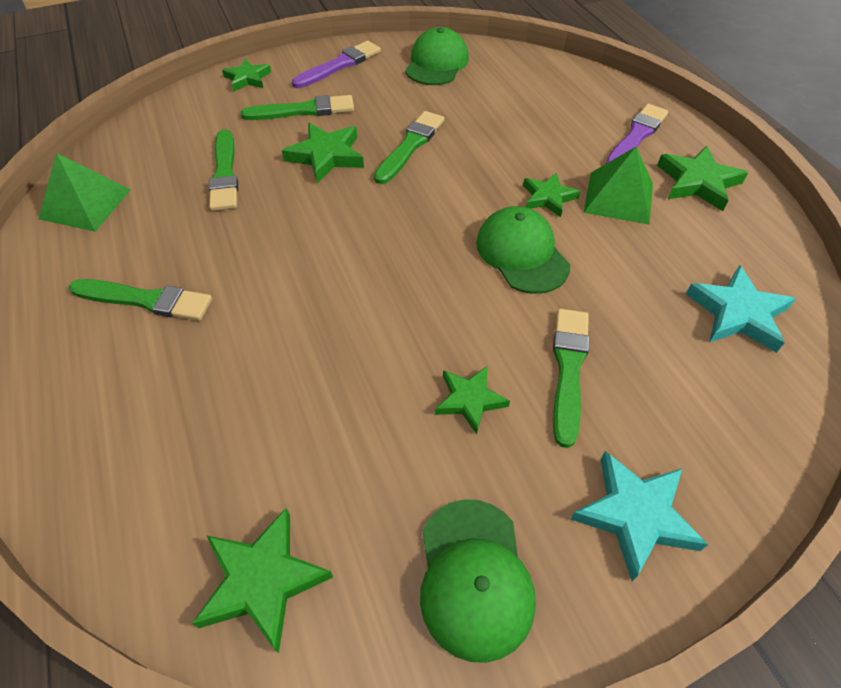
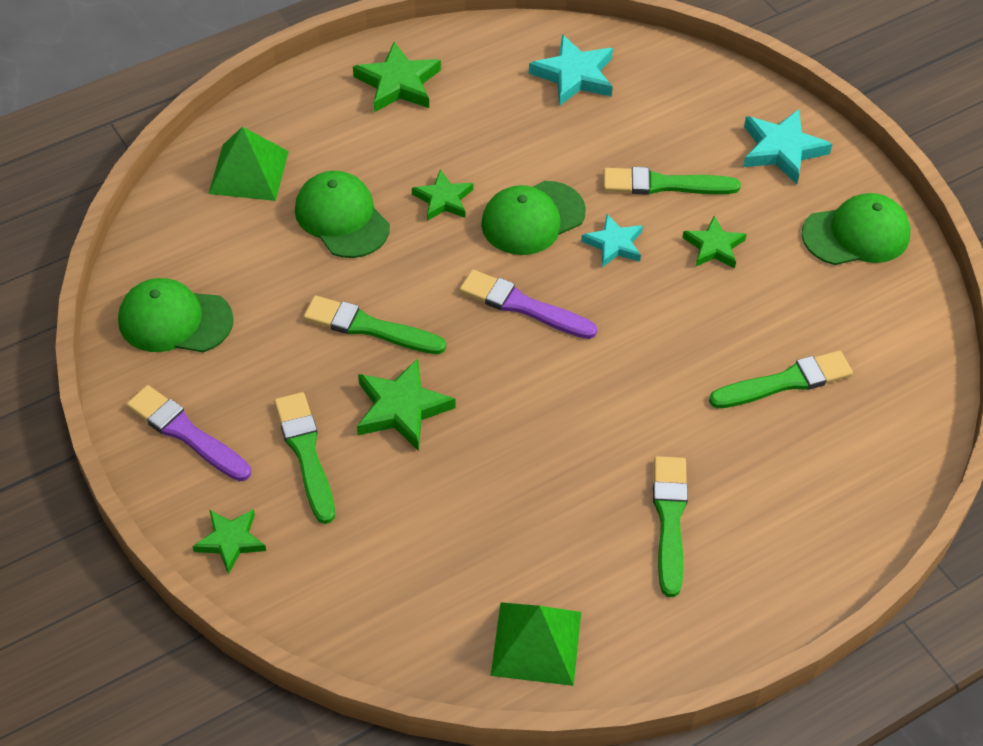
camera: 100 degrees left, 0 degrees up
green star [192,508,333,653] -> none
green brush [209,129,238,211] -> green brush moved to [709,351,853,408]
green pyramid [584,147,653,225] -> green pyramid moved to [208,127,289,201]
purple brush [606,104,668,164] -> purple brush moved to [459,270,597,339]
none -> green cap [295,171,390,258]
none -> turquoise star [581,214,643,267]

